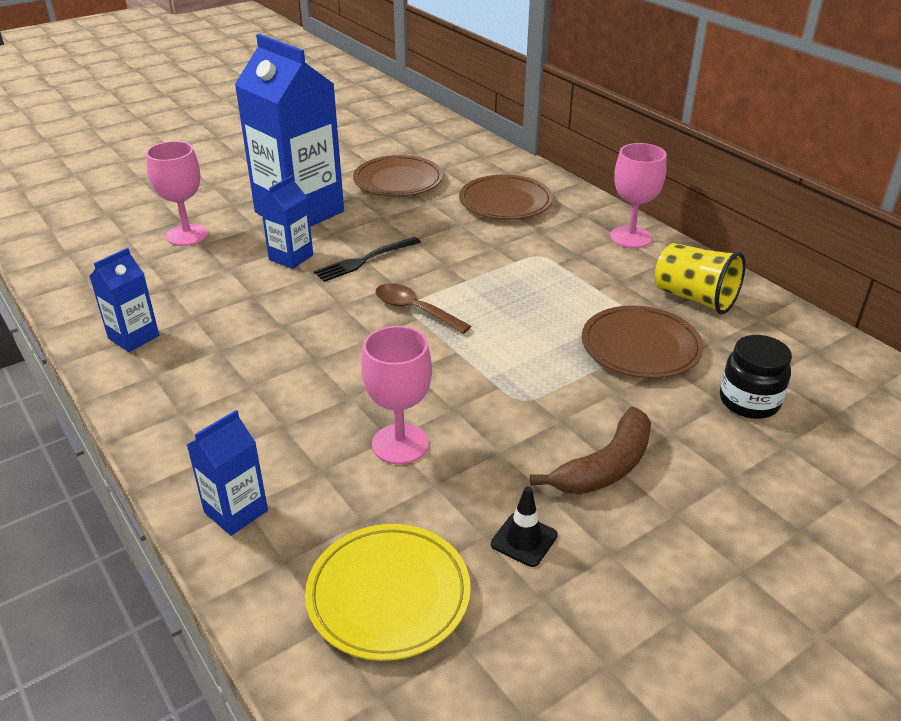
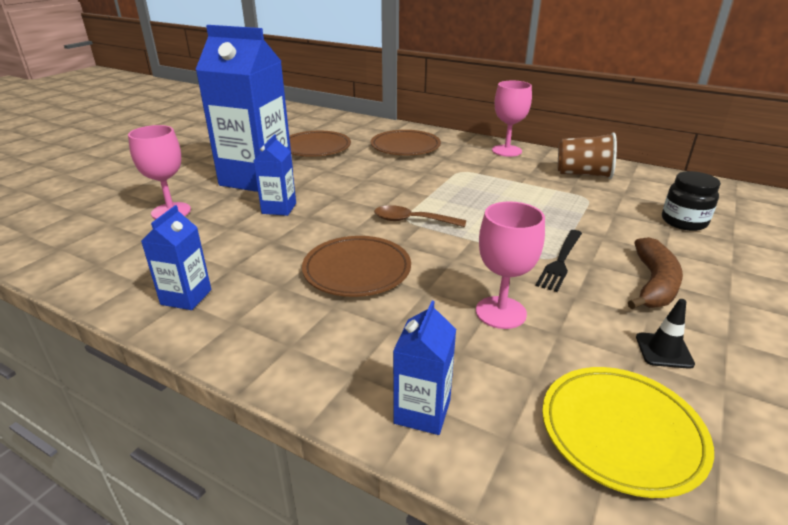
camera: 25 degrees left, 5 degrees down
black fork [314,237,421,282] -> black fork moved to [536,230,582,292]
brown plate [582,305,704,379] -> brown plate moved to [302,236,411,297]
yellow cup [655,243,746,314] -> brown cup [558,132,617,179]

